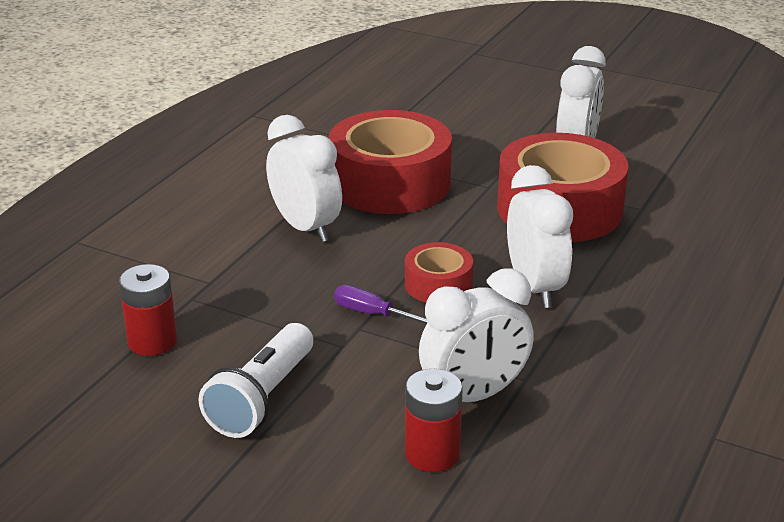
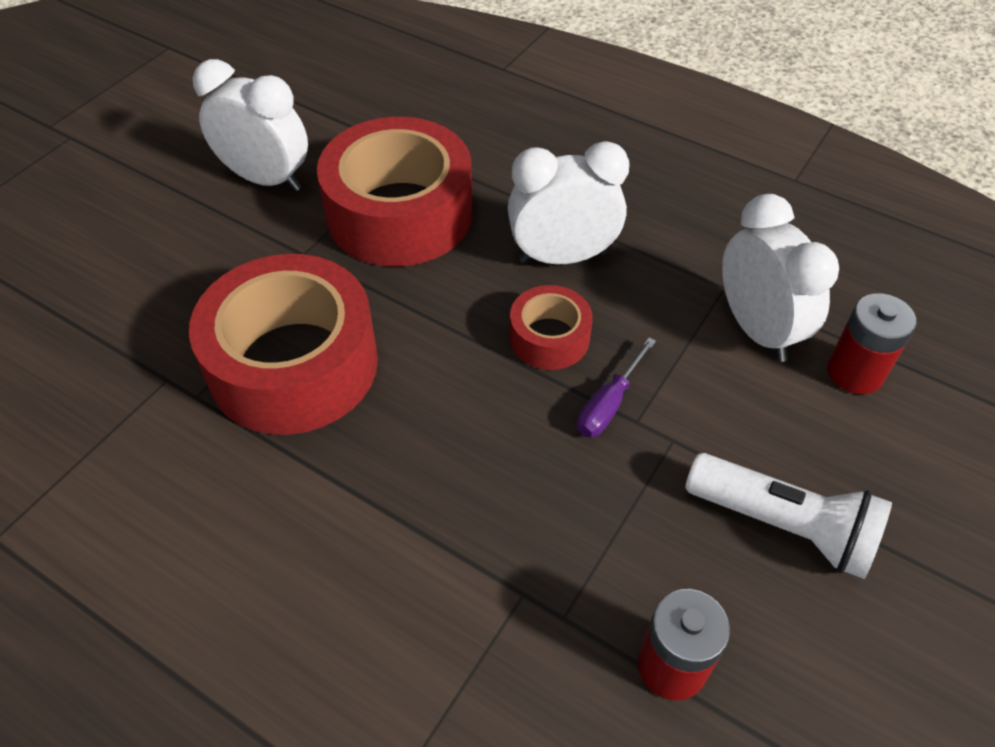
camera: 85 degrees left, 20 degrees up
white clock [266,115,342,242] -> none

